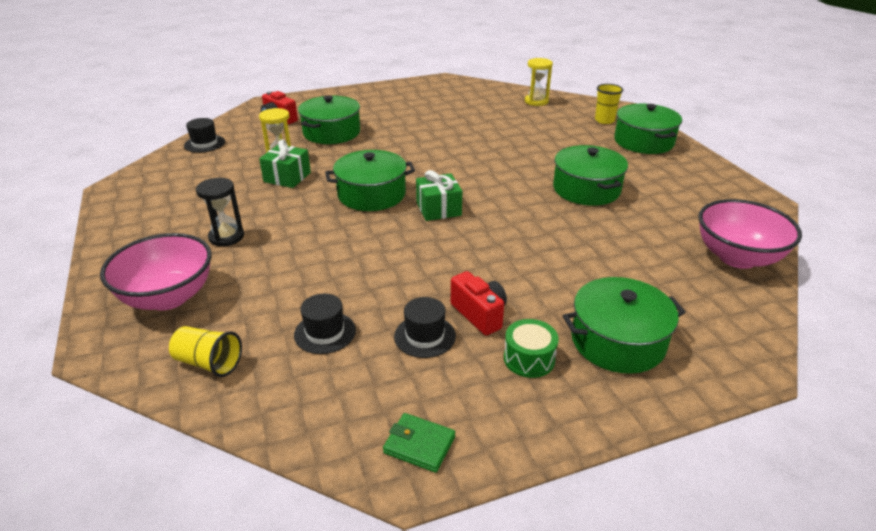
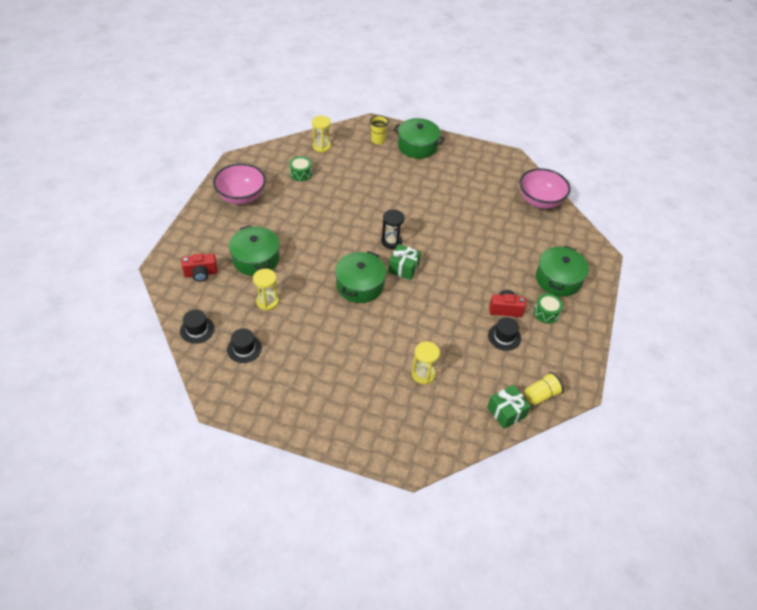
camera: 55 degrees left, 15 degrees up
pink bowl [100,233,211,310] -> pink bowl moved to [213,163,266,205]
yellow cup [169,326,242,377] -> yellow cup moved to [525,372,564,405]
black hourglass [196,178,244,246] -> black hourglass moved to [381,209,404,249]
green gift [259,139,311,188] -> green gift moved to [487,385,531,429]
black hat [294,294,356,354] -> black hat moved to [227,328,262,363]
green wallet [383,413,455,473] -> none
green pot [553,145,628,206] -> none
none -> green drum [289,156,312,181]
none -> yellow hourglass [412,341,440,384]

